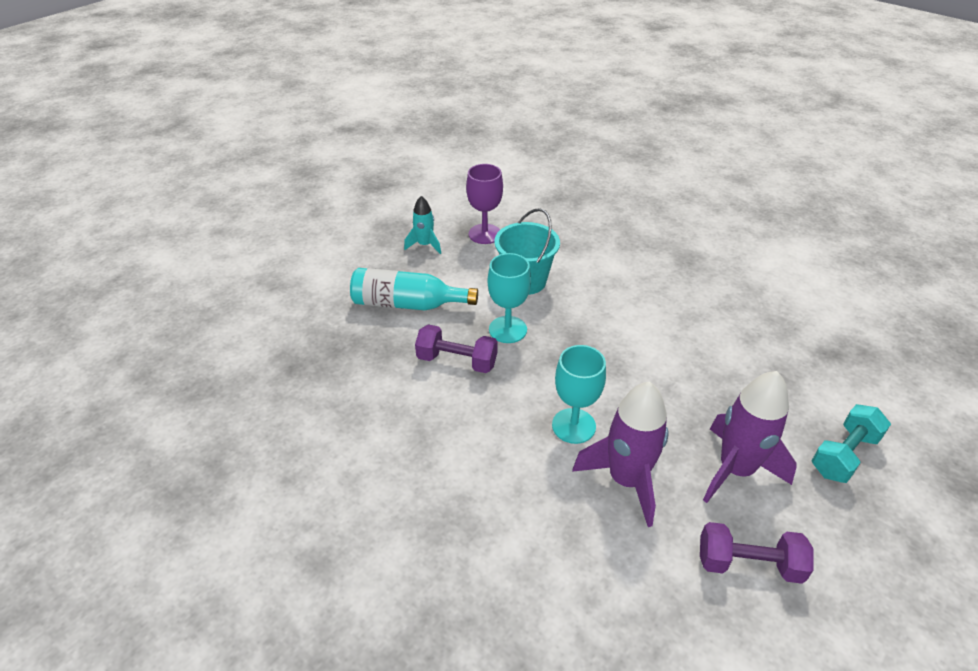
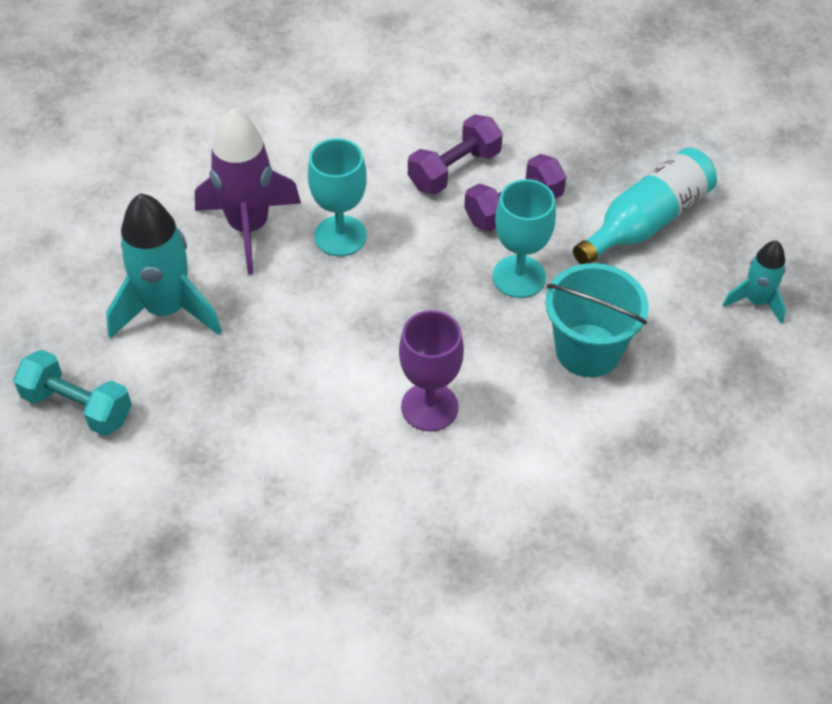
camera: 130 degrees right, 10 degrees up
purple goblet [466,164,503,244] -> purple goblet moved to [399,310,464,431]
purple dumbbell [700,522,814,584] -> purple dumbbell moved to [408,114,503,195]
purple rocket [703,371,797,503] -> turquoise rocket [106,193,222,339]
turquoise dumbbell [812,404,891,483] -> turquoise dumbbell turned 60 degrees counterclockwise [13,350,132,436]

